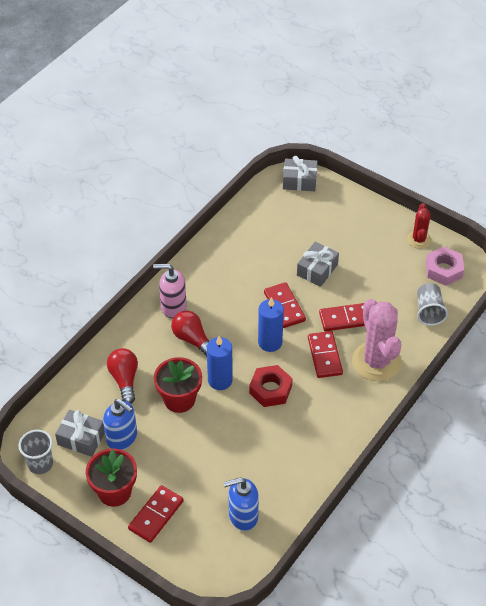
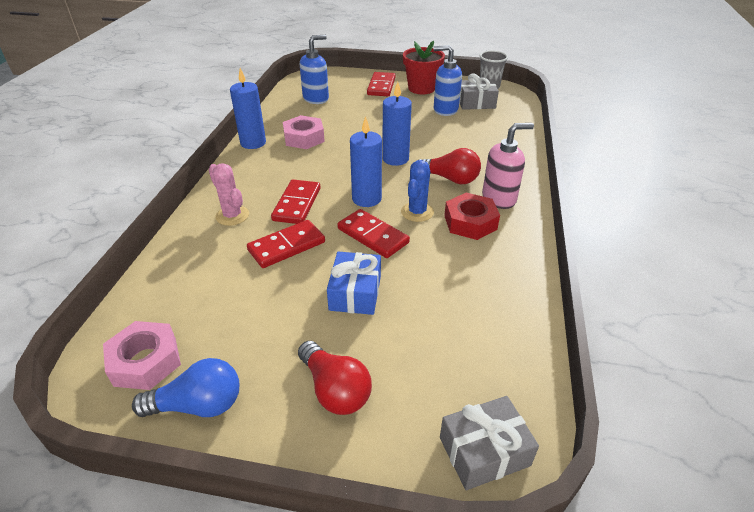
camera: 155 degrees right, 10 degrees down
red light bulb [107,348,138,404] -> red light bulb moved to [298,341,372,415]
red flower pot [154,357,202,413] -> none
red nut [249,365,293,407] -> red nut moved to [444,193,500,240]
grey gift [297,242,339,287] -> blue gift [327,251,381,315]
red domino [308,331,343,378] -> red domino turned 45 degrees clockwise [271,180,321,224]
pink cactus [352,299,402,381] -> pink cactus [208,163,249,226], size x0.53
red cactus [407,203,431,249] -> blue light bulb [132,358,239,417]
grey cup [417,283,448,326] -> none
none -> blue candle [230,68,266,149]
none -> pink nut [283,115,325,149]
none -> blue cactus [401,160,434,222]

